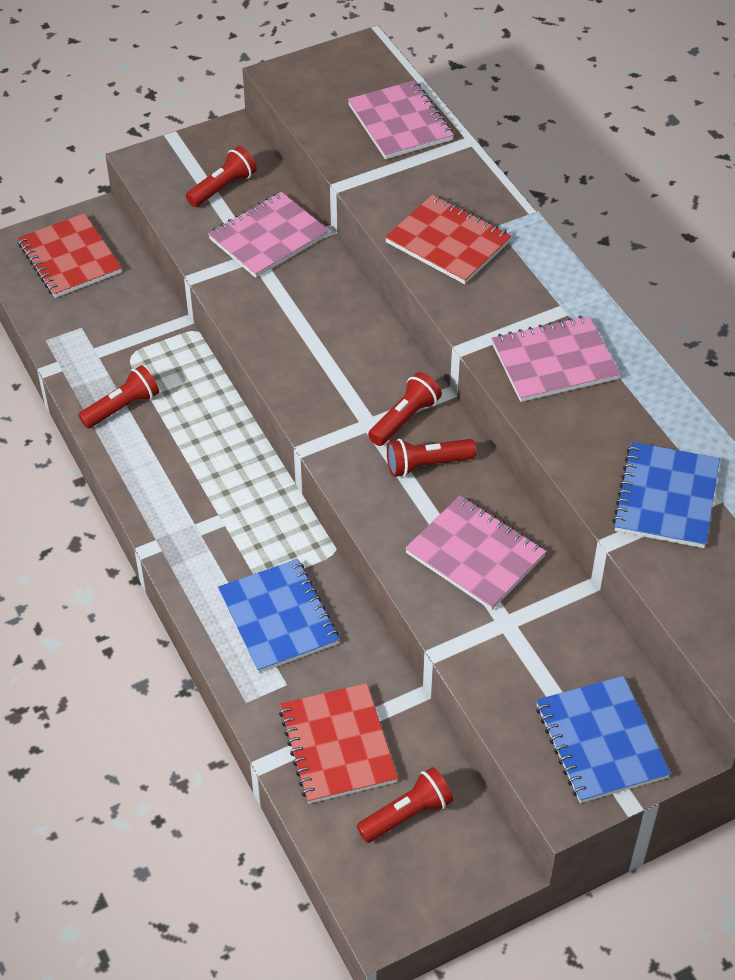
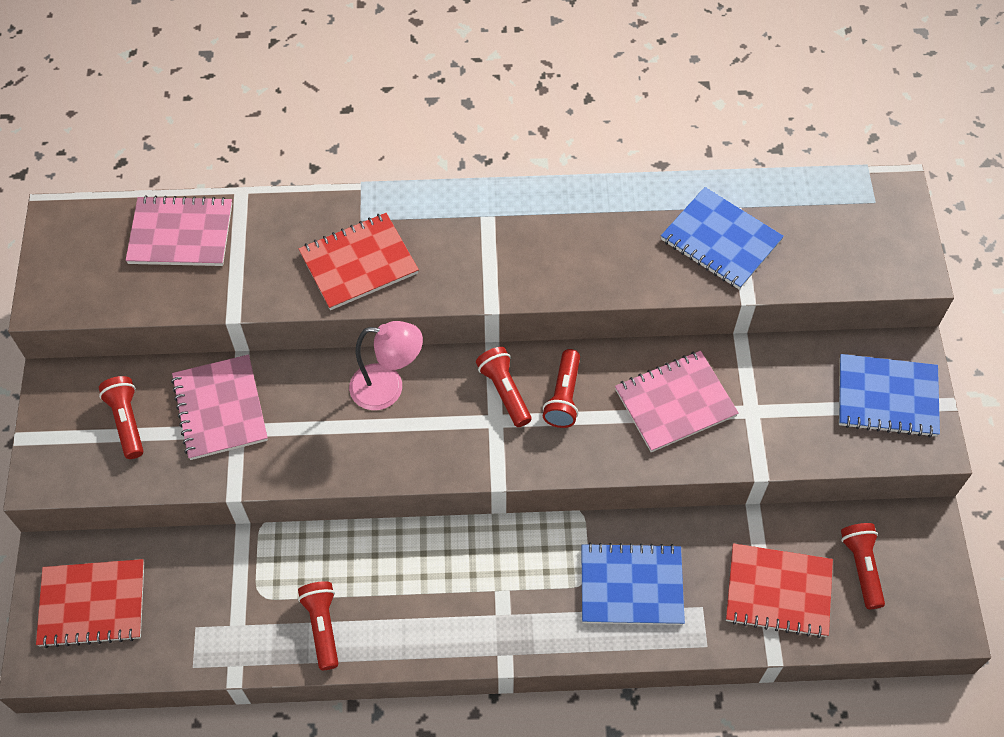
camera: 65 degrees left, 10 degrees up
pink notebook [491,316,620,402] -> none
none -> pink lamp [349,321,423,410]

